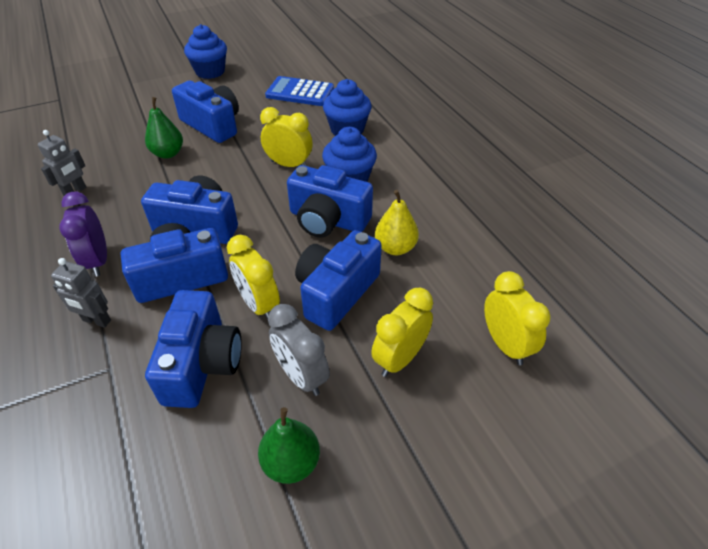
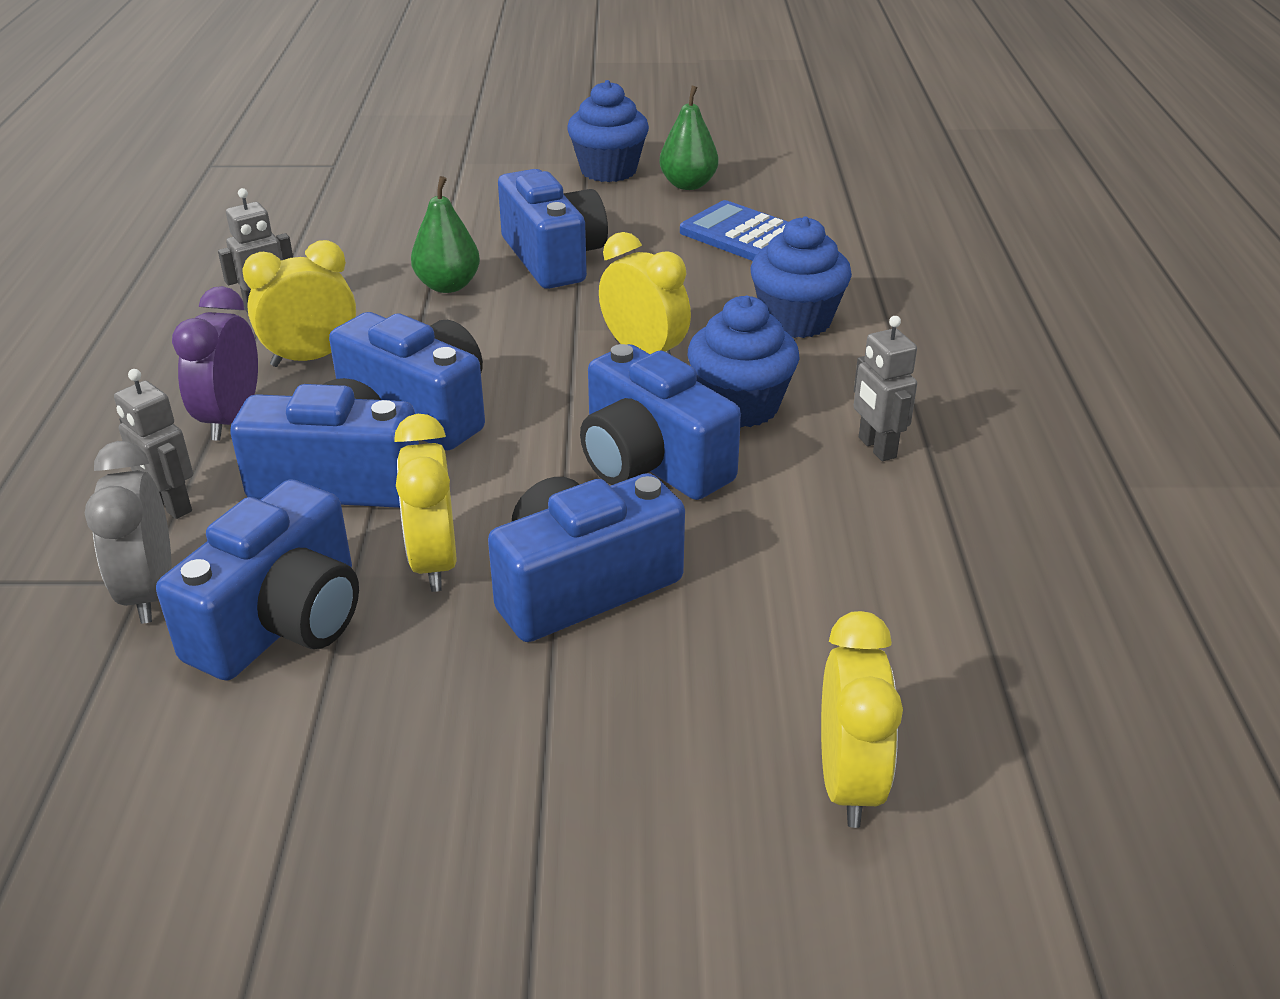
camera: 25 degrees right, 10 degrees down
green pear [258,407,320,484] -> green pear moved to [659,85,719,190]
grey clock [268,304,330,396] -> grey clock moved to [85,441,171,624]
yellow clock [371,288,433,377] -> yellow clock moved to [242,240,356,367]
yellow pear [375,190,419,255] -> none
none -> grey robot [854,316,917,461]

